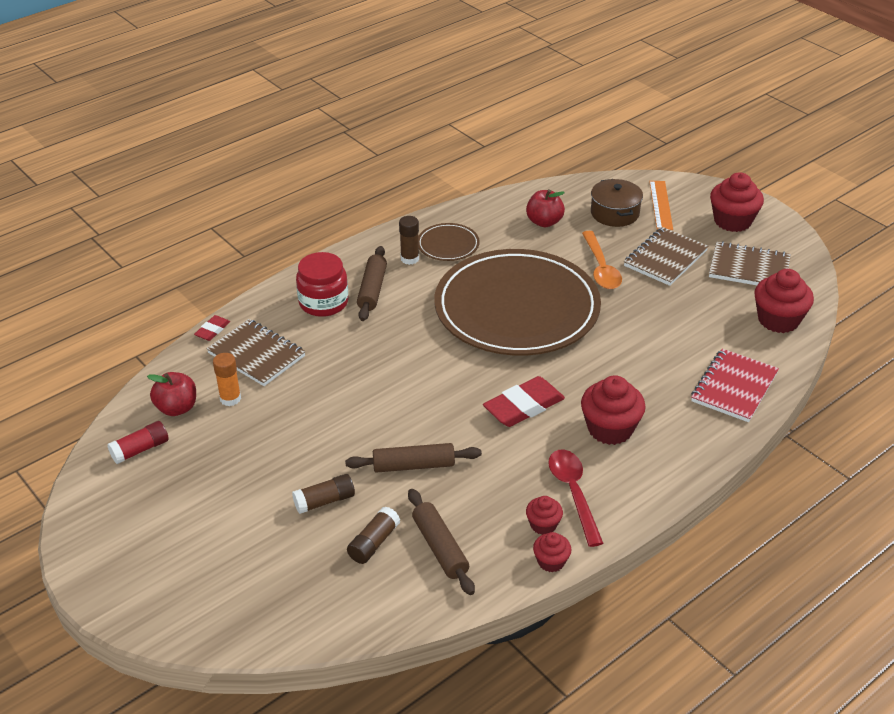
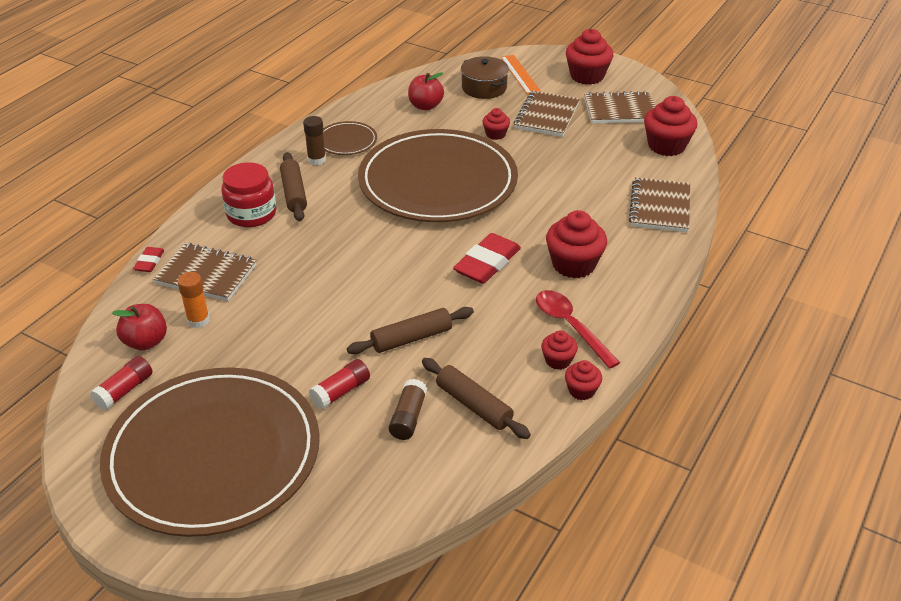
camera: 20 degrees left, 0 degrees up
brown glue stick [292,474,355,514] -> red glue stick [309,359,370,409]
orange spoon [582,231,622,289] -> red cupcake [482,108,510,140]
red notebook [691,349,779,422] -> brown notebook [629,177,690,232]
none -> brown plate [100,367,320,537]

